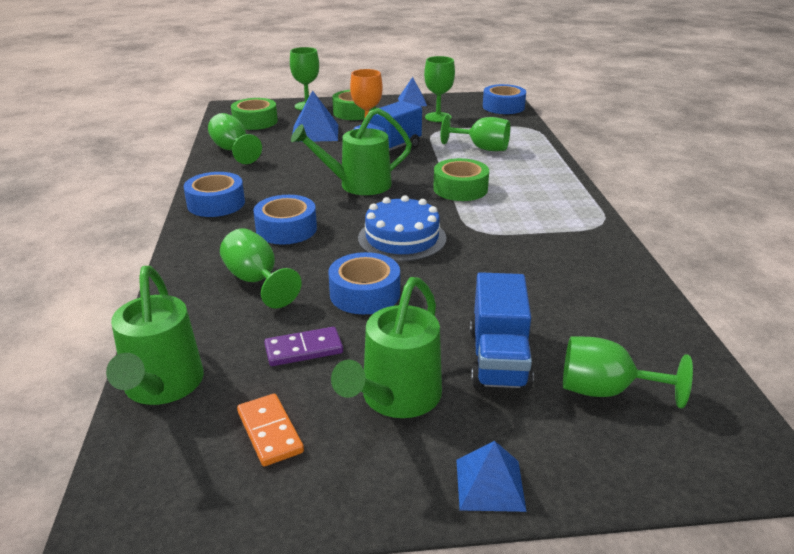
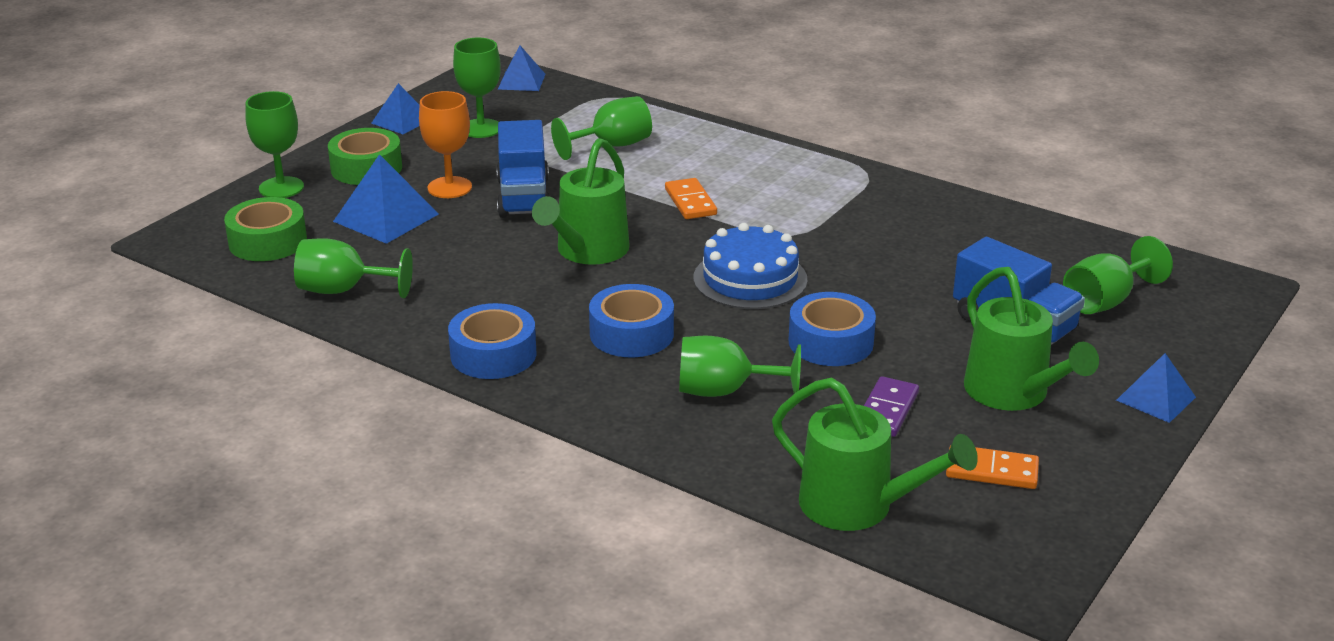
camera: 50 degrees left, 0 degrees up
green tape [433,158,489,201] -> orange domino [665,178,717,219]
blue tape [483,84,526,114] -> blue pyramid [498,45,545,91]

